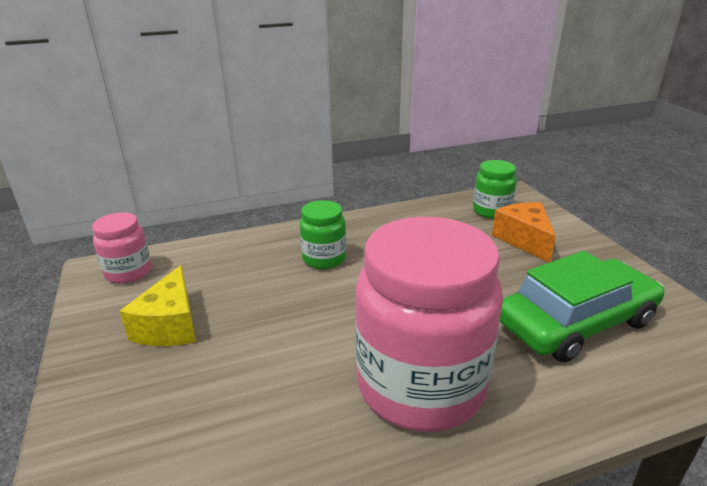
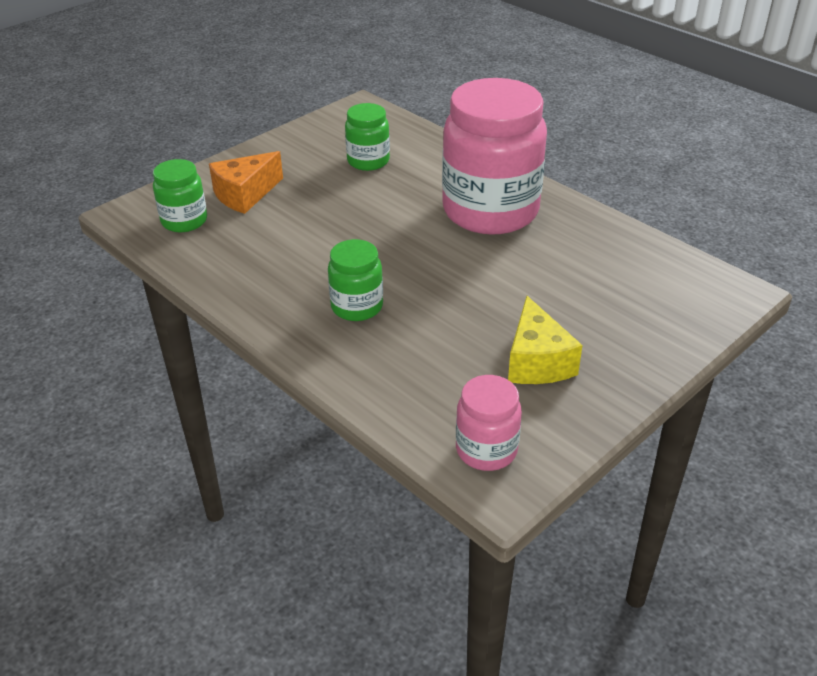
camera: 115 degrees left, 10 degrees up
yellow cheese [120,265,196,346] -> yellow cheese turned 105 degrees clockwise [508,296,583,384]
green car [499,251,664,363] -> green jar [345,103,390,171]

